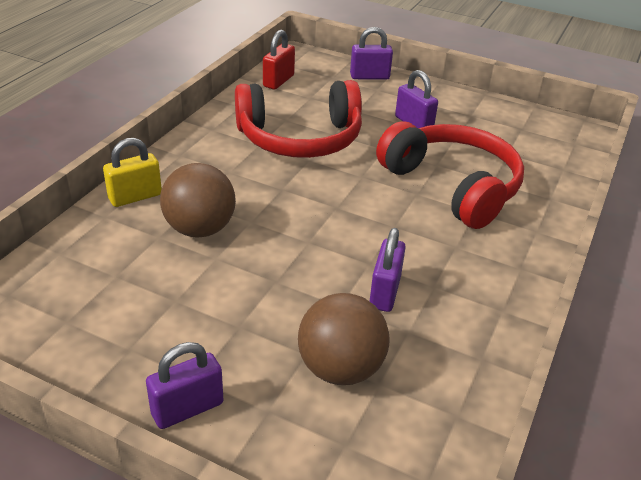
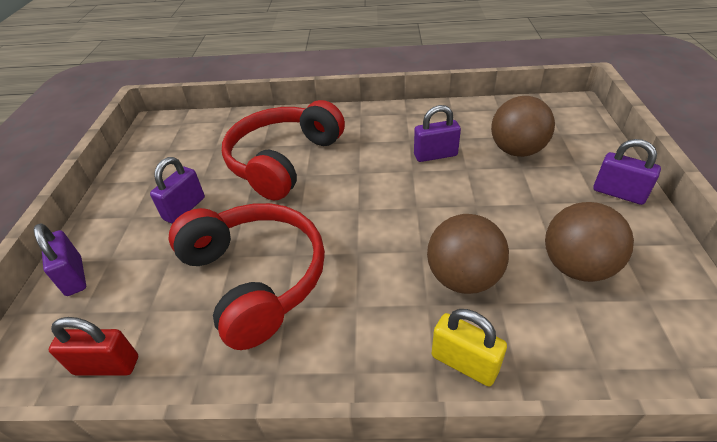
camera: 110 degrees left, 5 degrees up
none -> brown ball [545,202,634,282]

